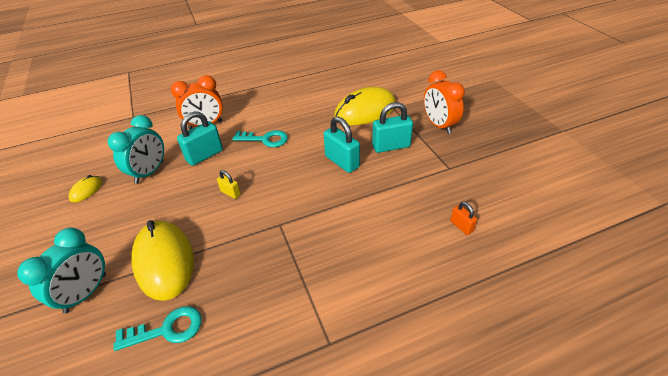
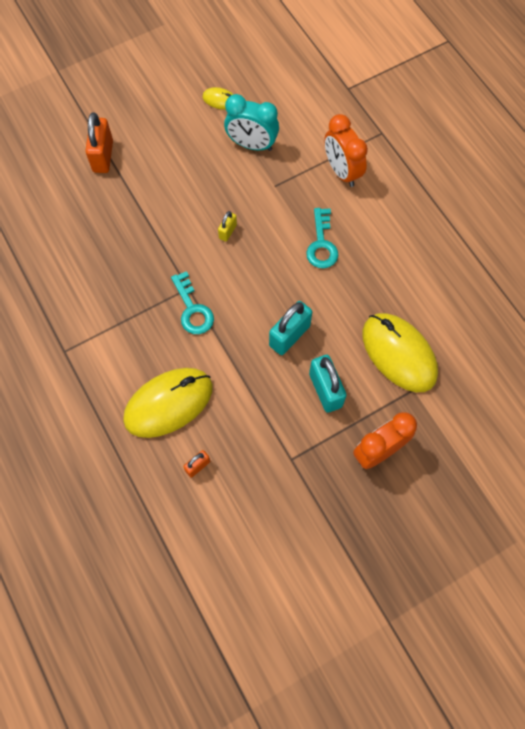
camera: 80 degrees right, 25 degrees up
turquoise clock [17,228,106,314] -> orange padlock [85,112,113,173]
turquoise key [113,306,202,351] -> turquoise key moved to [171,271,214,334]
yellow mouse [131,220,194,301] -> yellow mouse moved to [123,368,213,438]
turquoise padlock [177,111,223,166] -> none

